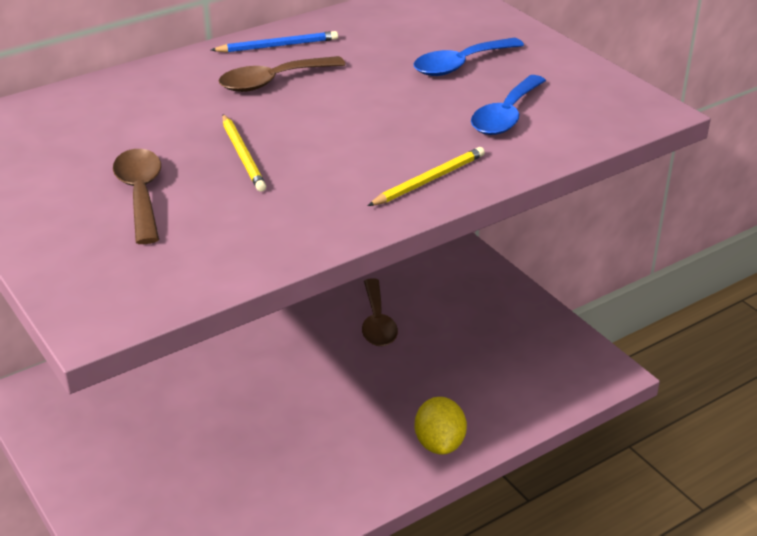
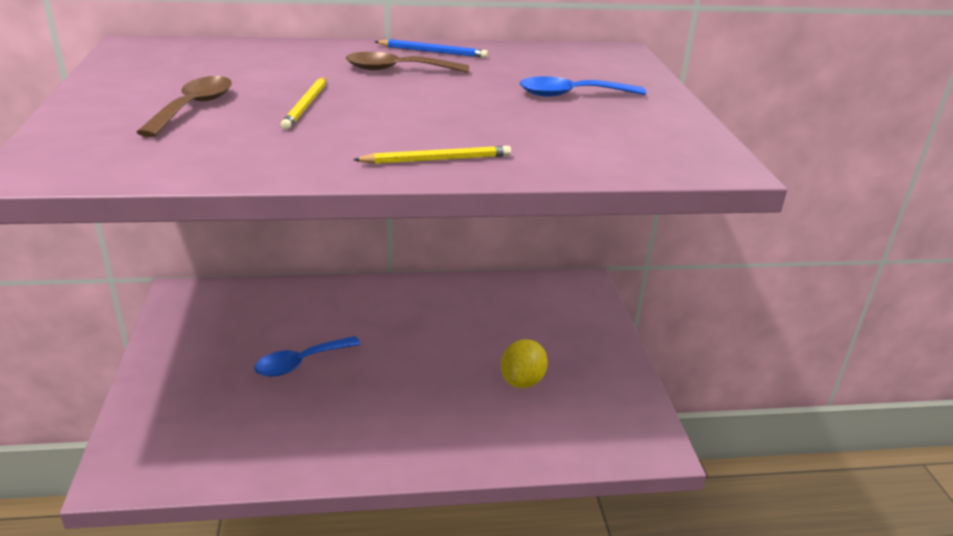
camera: 25 degrees right, 5 degrees down
brown spoon [362,278,398,346] -> none
yellow lemon [415,397,467,455] -> yellow lemon moved to [501,339,548,388]
blue spoon [471,75,546,135] -> blue spoon moved to [254,336,361,377]

